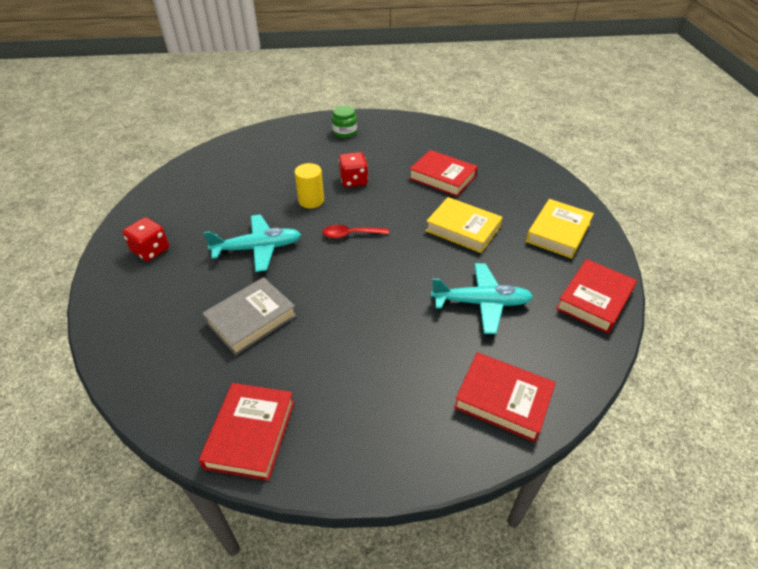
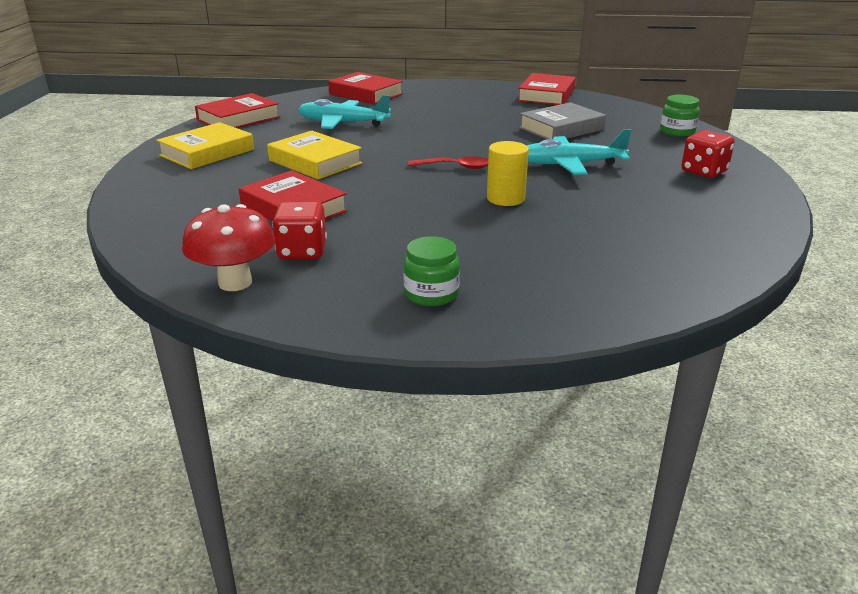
camera: 170 degrees left, 15 degrees down
red dice [339,152,368,187] -> red dice moved to [272,202,327,259]
none -> red mushroom [182,204,275,291]
none -> green jar [660,95,700,136]

